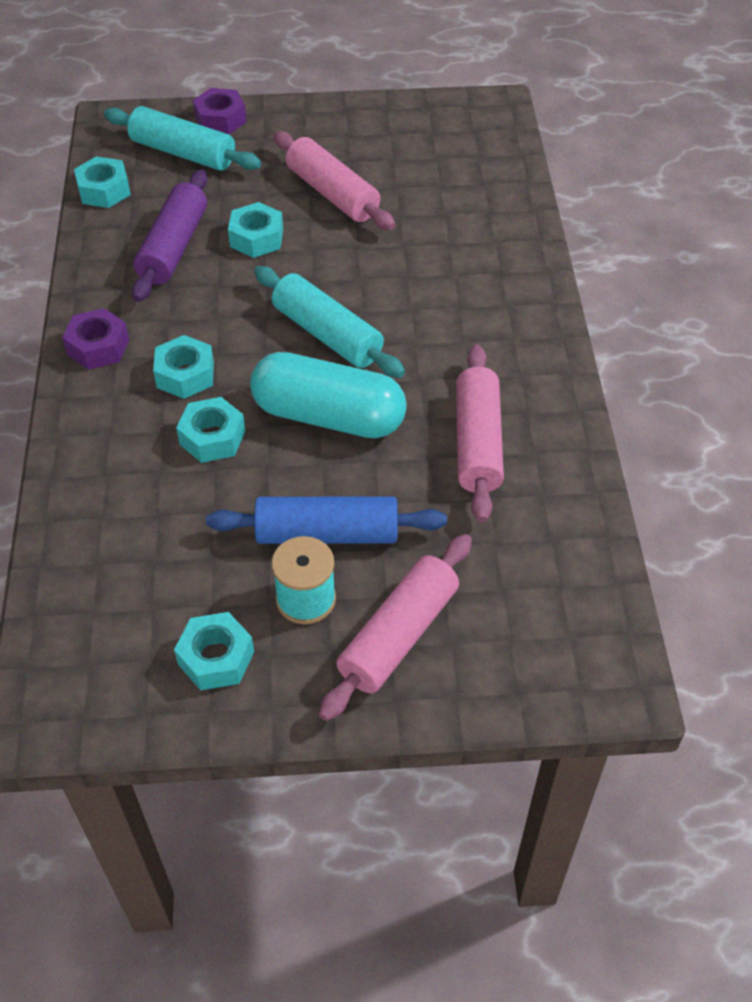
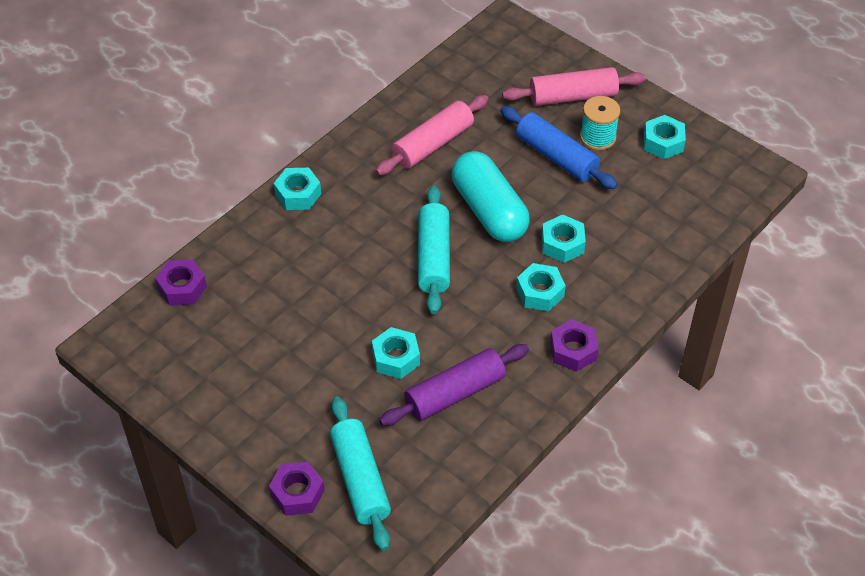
camera: 135 degrees left, 0 degrees up
turquoise nut [74,156,131,208] -> turquoise nut moved to [274,168,321,210]
pink rolling pin [273,131,395,230] -> none
none -> purple nut [155,260,207,306]

